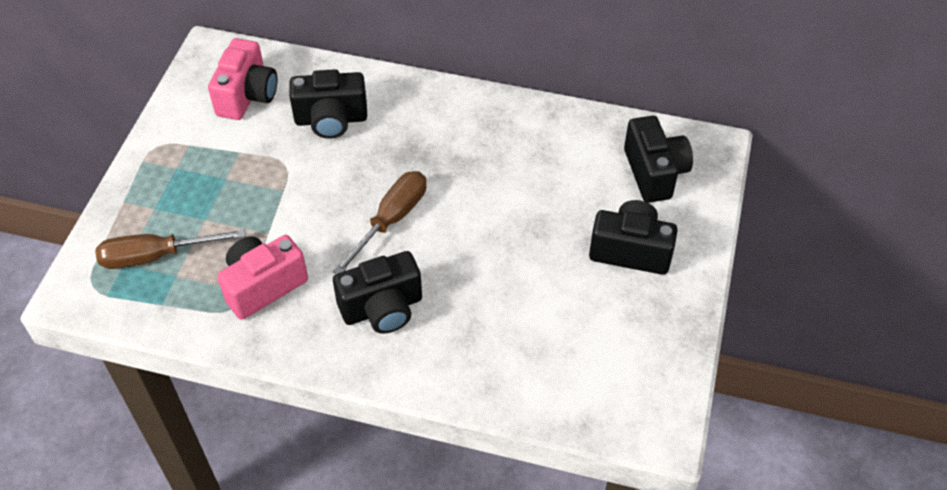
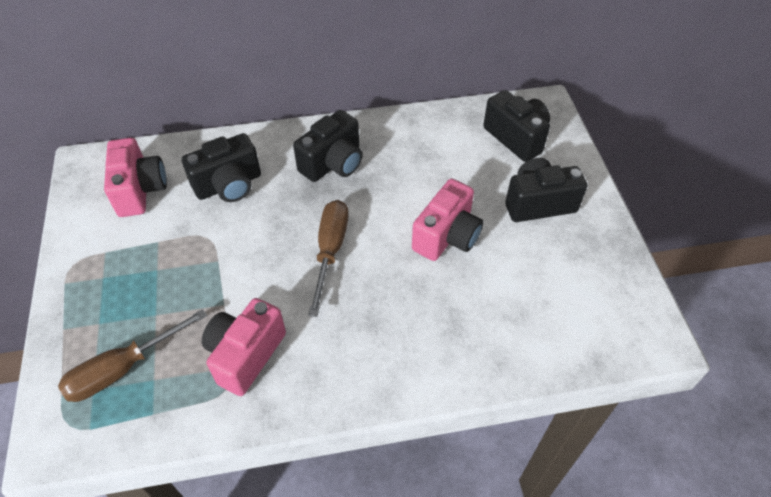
camera: 25 degrees left, 0 degrees up
black camera [333,251,422,334] -> black camera moved to [293,110,363,182]
none -> pink camera [412,179,483,261]

